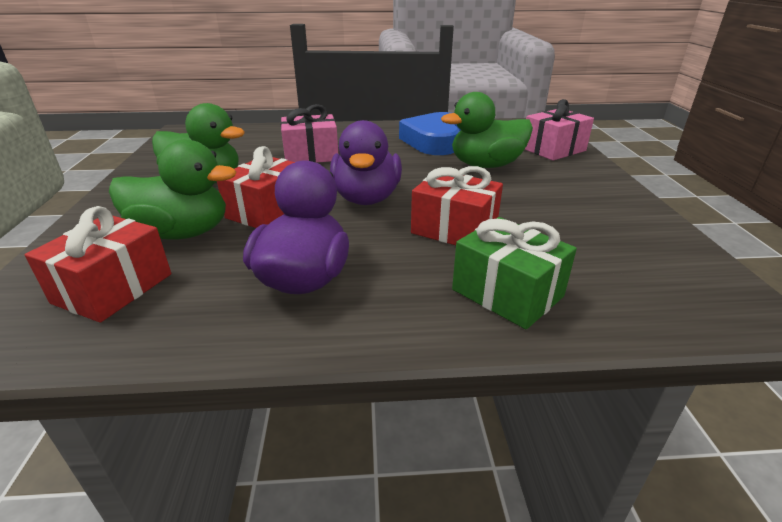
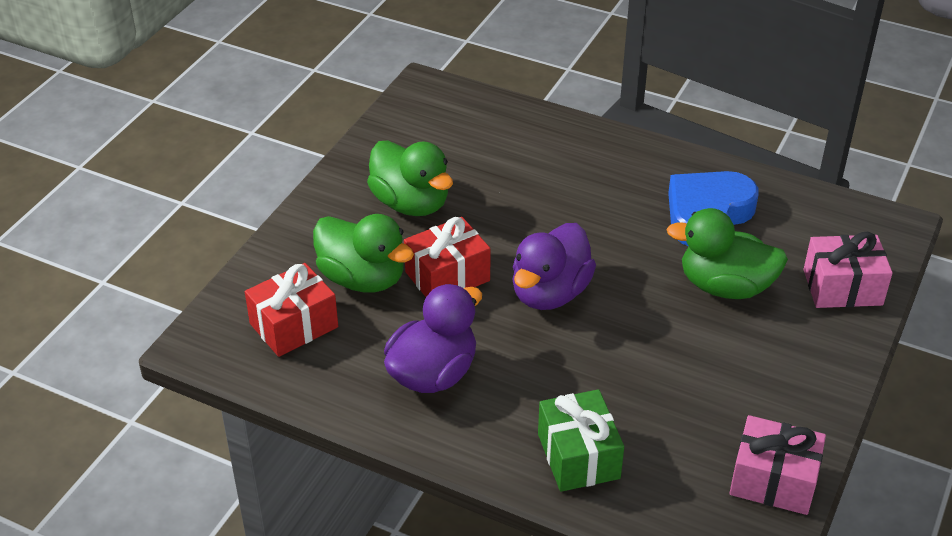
camera: 30 degrees right, 10 degrees up
pink gift [281,104,338,163] -> pink gift moved to [729,415,826,515]
red gift [411,166,503,245] -> none

